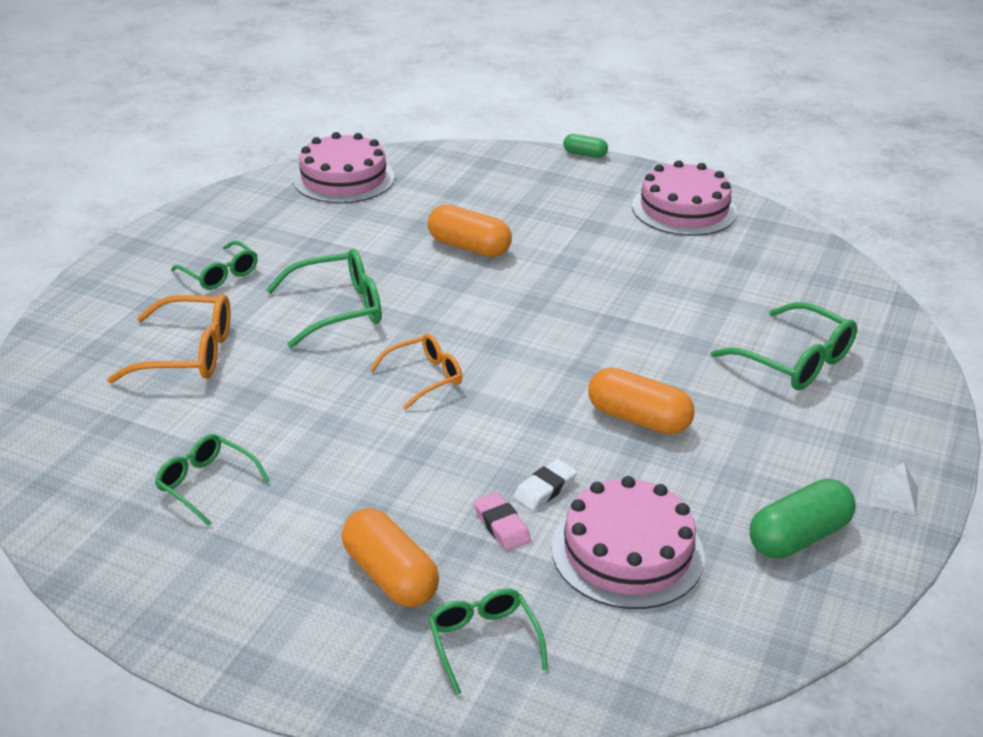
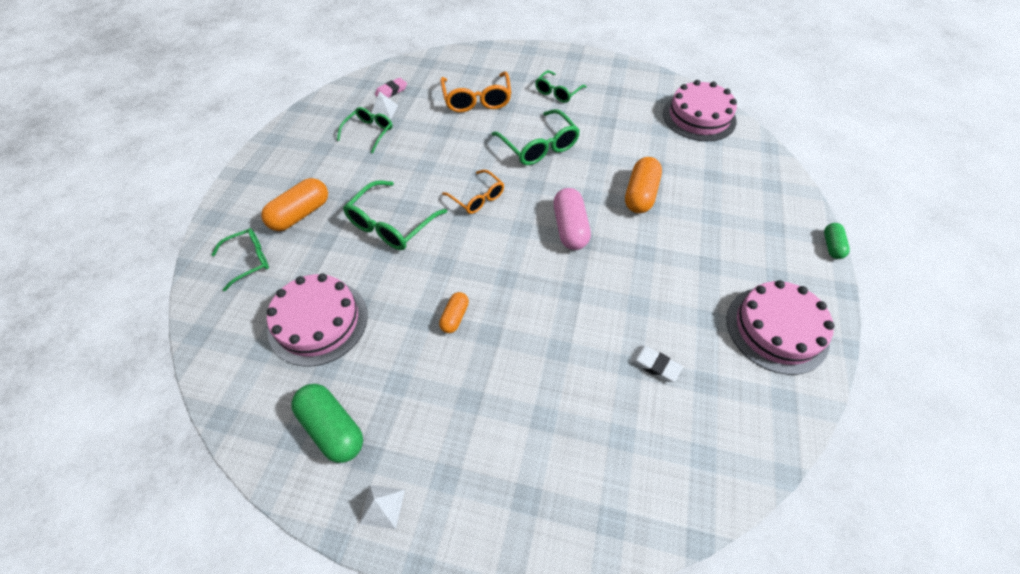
camera: 80 degrees right, 20 degrees up
pink eraser [474,492,531,551] -> pink eraser moved to [375,78,407,98]
white eraser [513,459,577,511] -> white eraser moved to [630,346,683,382]
orange capsule [588,367,695,435] -> orange capsule [439,292,469,333], size x0.57
green glasses [711,302,857,390] -> green glasses moved to [343,180,447,250]
none -> white pyramid [371,91,398,119]
none -> pink capsule [553,188,591,250]

